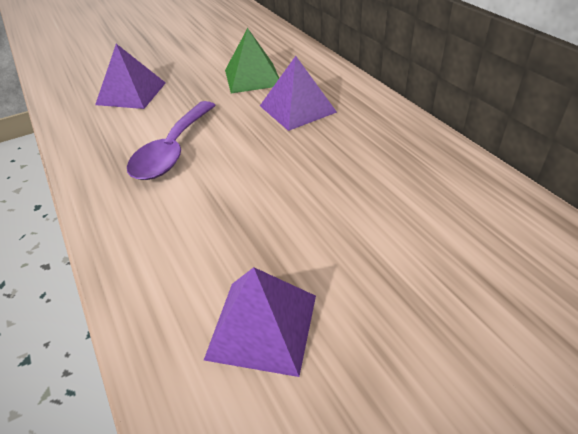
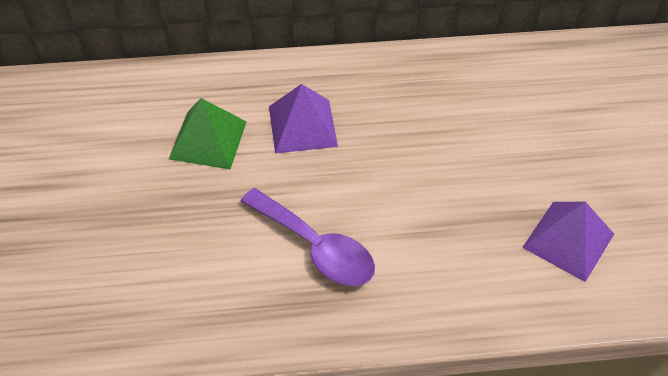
camera: 70 degrees left, 10 degrees up
purple pyramid [95,44,166,109] -> none

